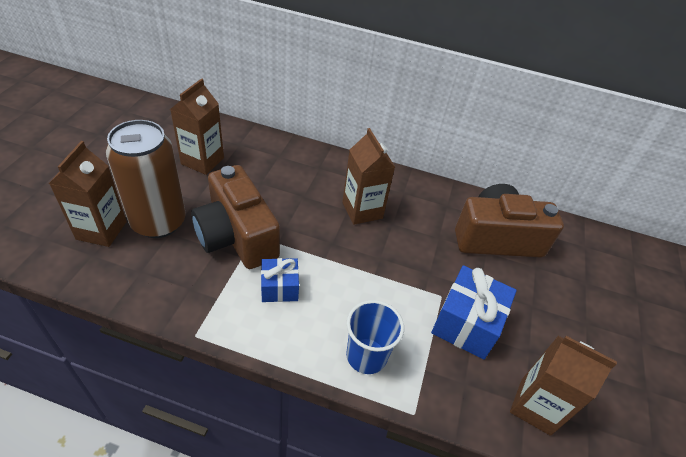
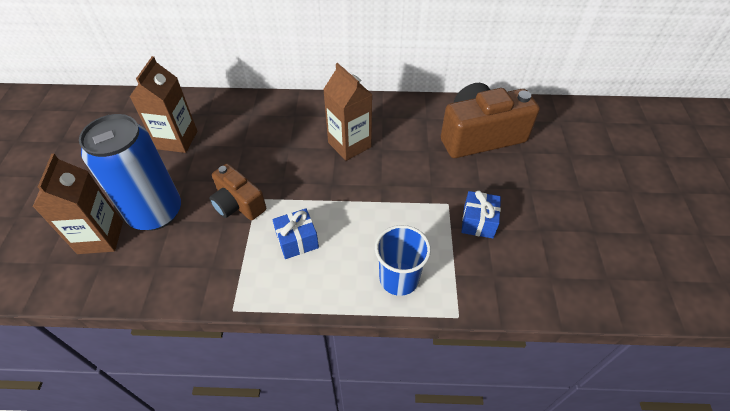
camera: 10 degrees left, 5 degrees up
brown can [106,120,186,238] -> blue can [79,114,181,231]
brown camera [191,165,280,269] -> brown camera [209,164,266,220], size x0.59
blue gift [431,265,517,360] -> blue gift [461,190,501,238], size x0.60
brown carton [510,336,617,436] -> none

